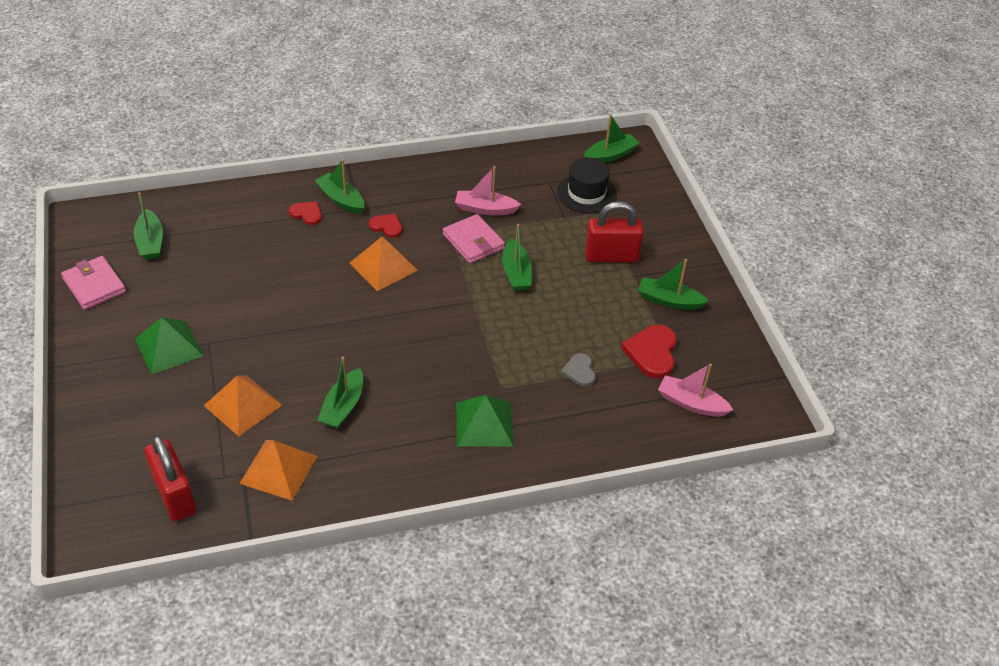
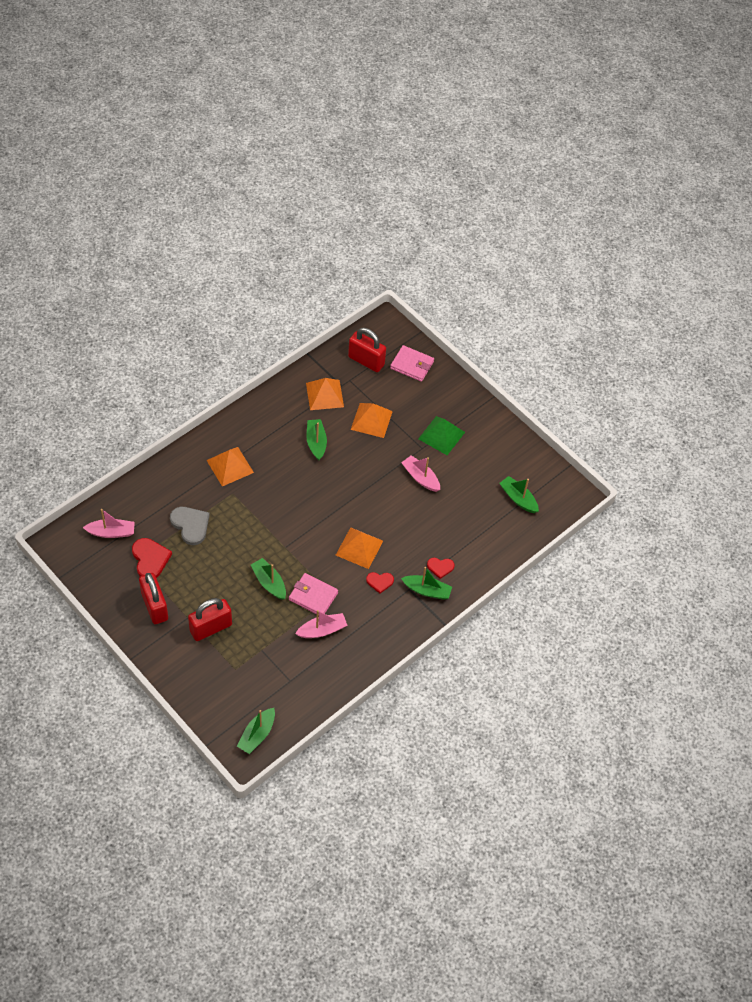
camera: 150 degrees right, 10 degrees up
pink wallet [61,256,126,310] -> pink wallet moved to [390,345,434,382]
green pyramid [456,395,513,447] -> orange pyramid [207,447,254,486]
black hat [557,157,617,213] -> none
grey heart [561,353,595,386] -> grey heart [170,507,210,545], size x1.68
green boat [638,259,709,310] -> red padlock [139,573,168,624]
none -> pink boat [401,455,440,492]

